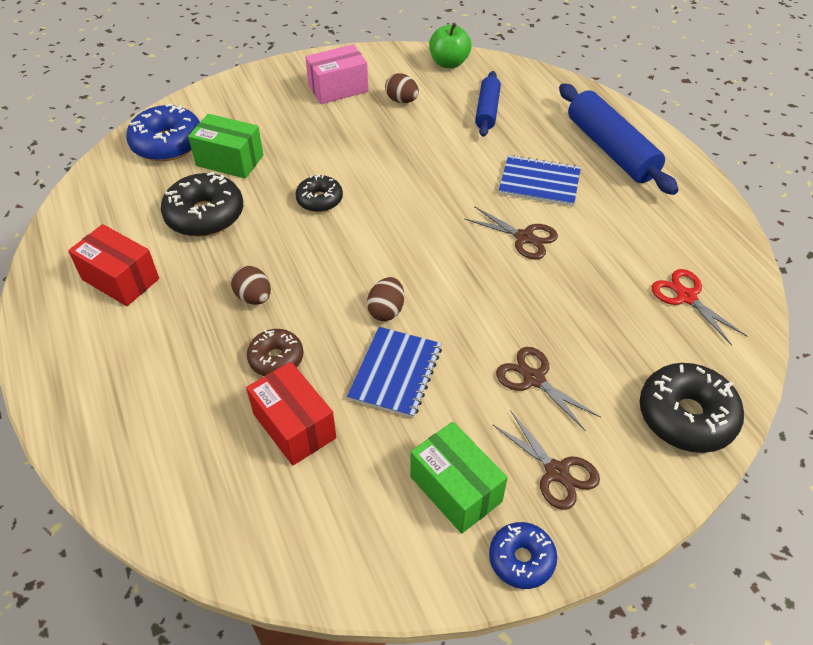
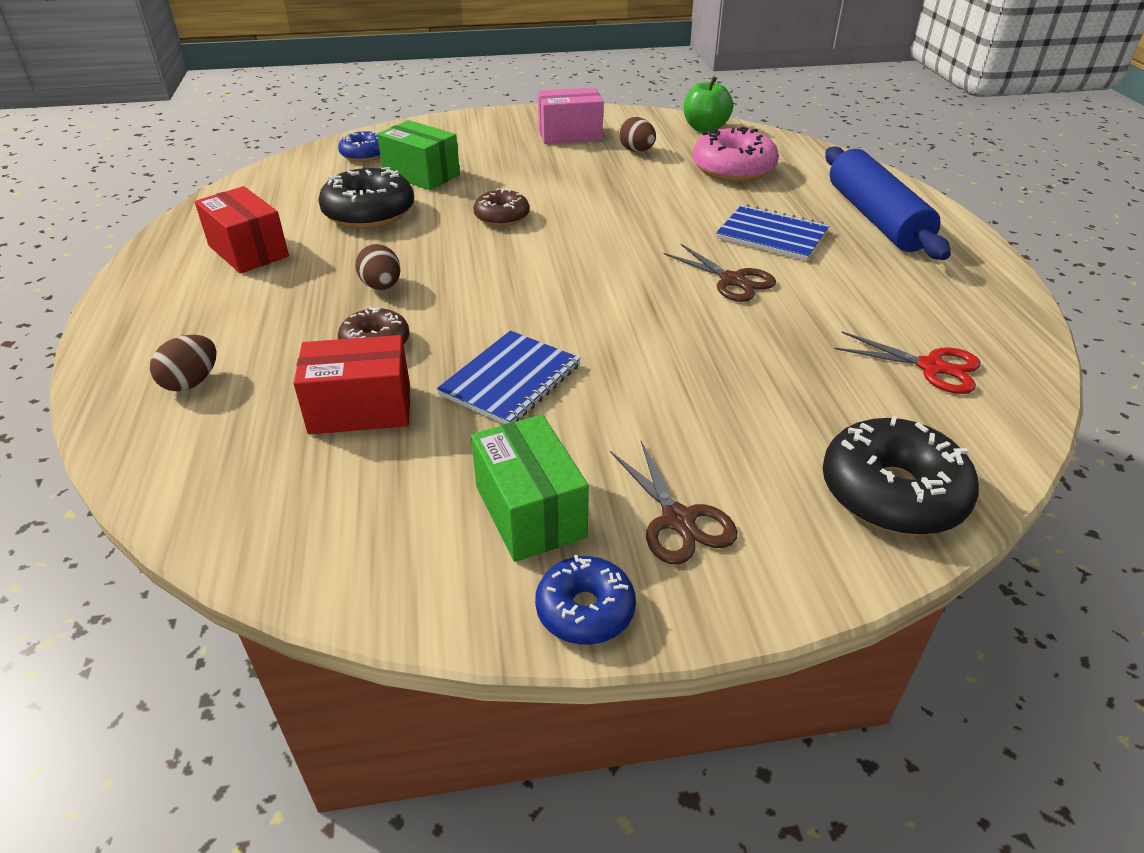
camera: 15 degrees right, 10 degrees down
blue donut [126,103,200,161] -> blue donut [338,130,381,162], size x0.60
red box [246,362,336,466] -> red box turned 75 degrees counterclockwise [294,335,410,434]
black donut [295,174,343,212] -> brown donut [473,188,530,227]
brown egg [367,277,404,321] -> brown egg moved to [150,335,217,391]
blue rolling pin [475,71,501,137] -> pink donut [693,127,779,182]
brown scissors [496,347,601,431] -> none
red scissors [651,269,747,346] -> red scissors turned 135 degrees clockwise [834,331,981,394]

